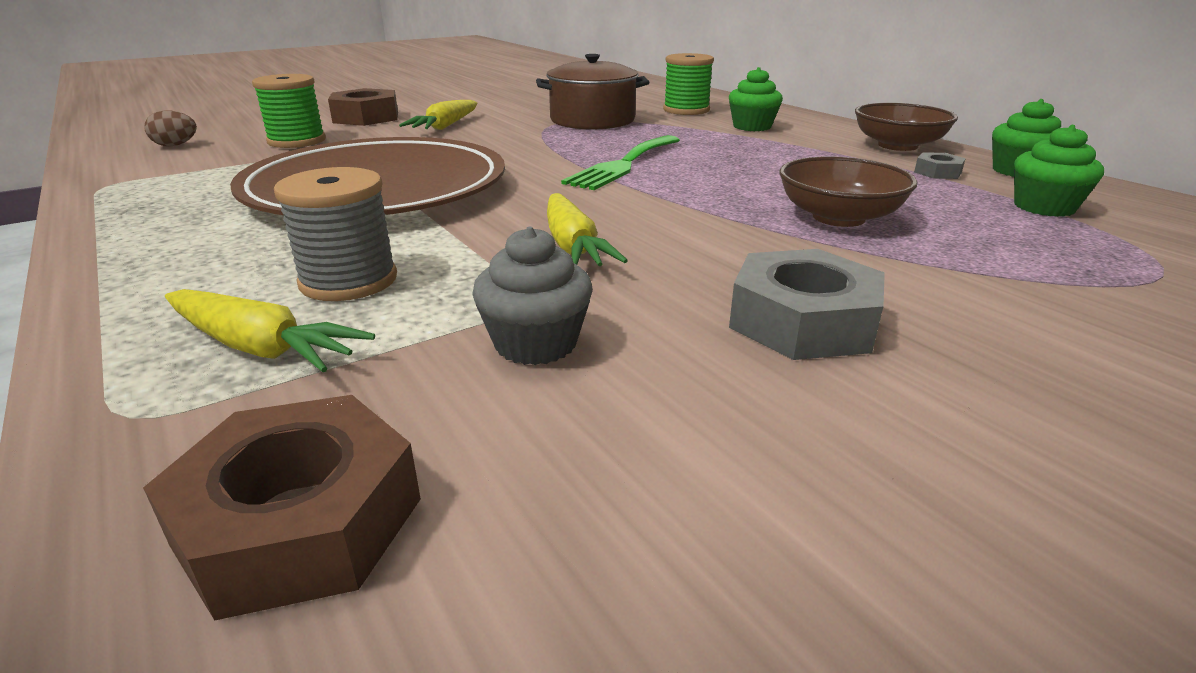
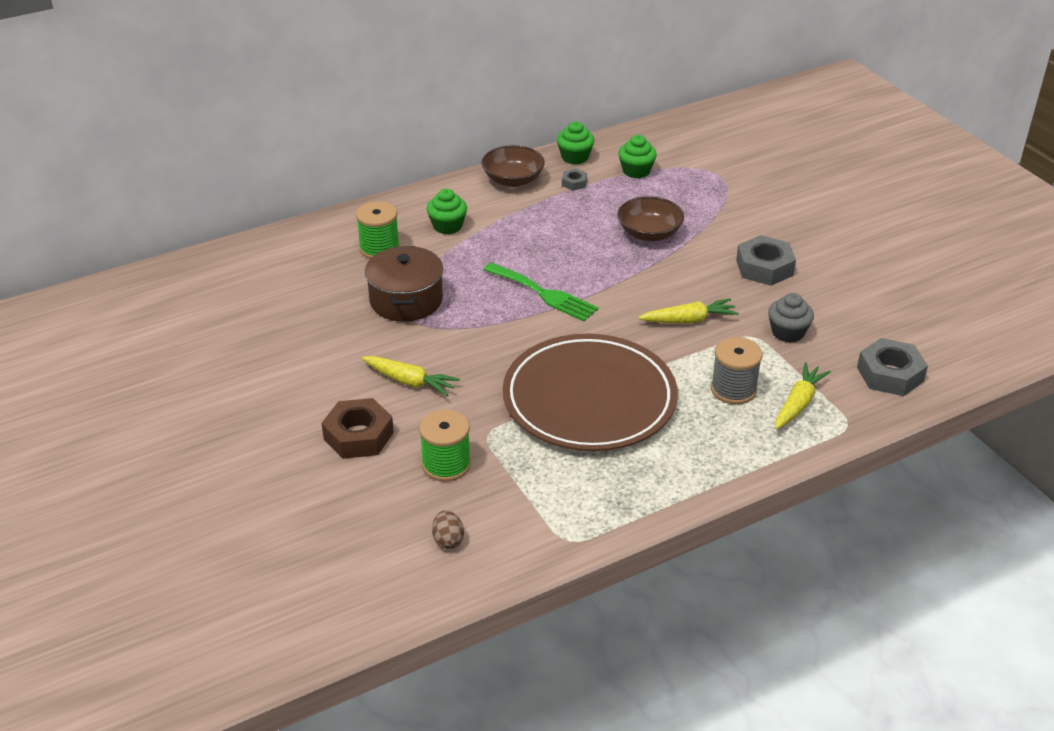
camera: 85 degrees left, 10 degrees up
brown nut [143,395,421,621] -> grey nut [857,338,928,396]

